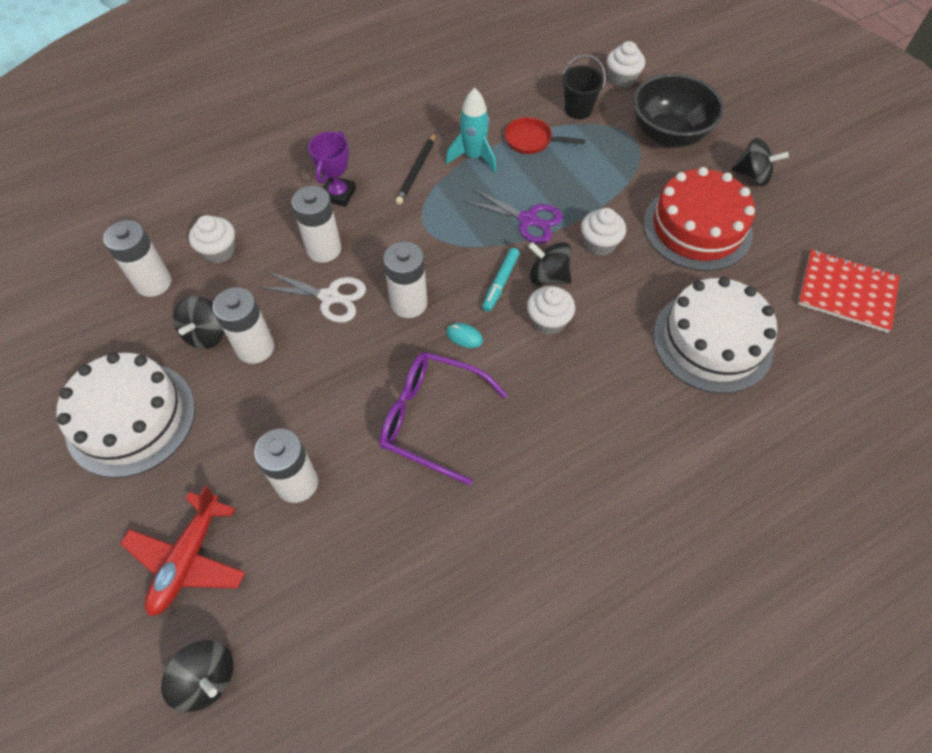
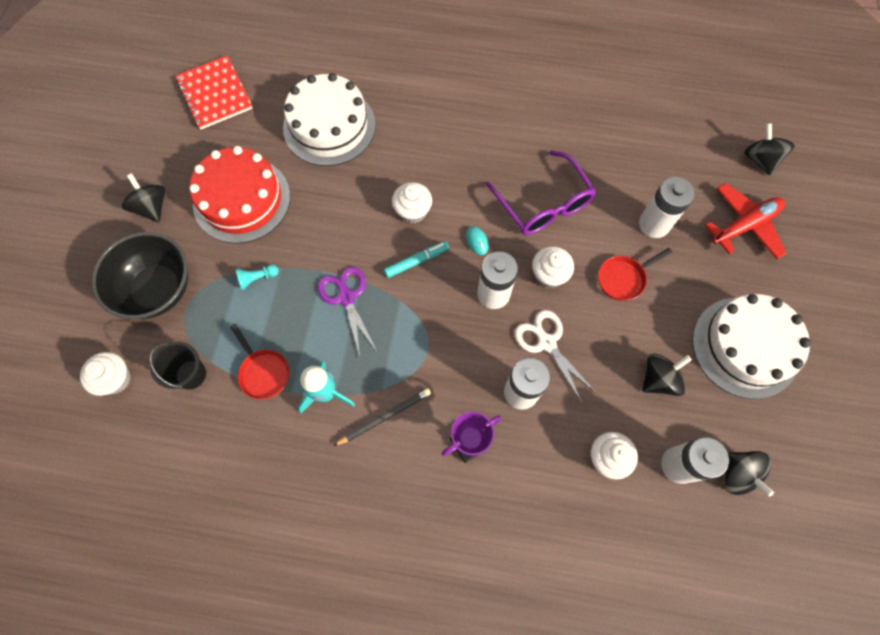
camera: 140 degrees left, 10 degrees up
white battery [213,287,274,364] -> none
black spinning top [528,242,571,285] -> black spinning top moved to [724,451,774,497]
white cupcake [581,208,626,256] -> white cupcake moved to [532,246,574,288]
none -> turquoise pawn [235,264,279,290]
none -> red pan [598,248,672,301]

